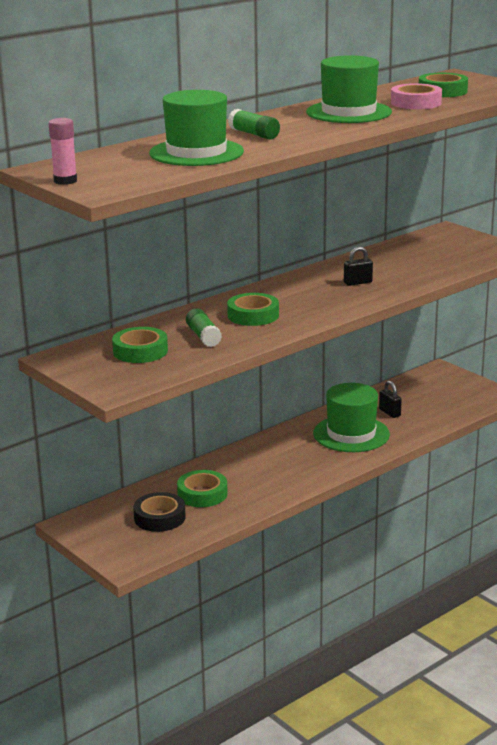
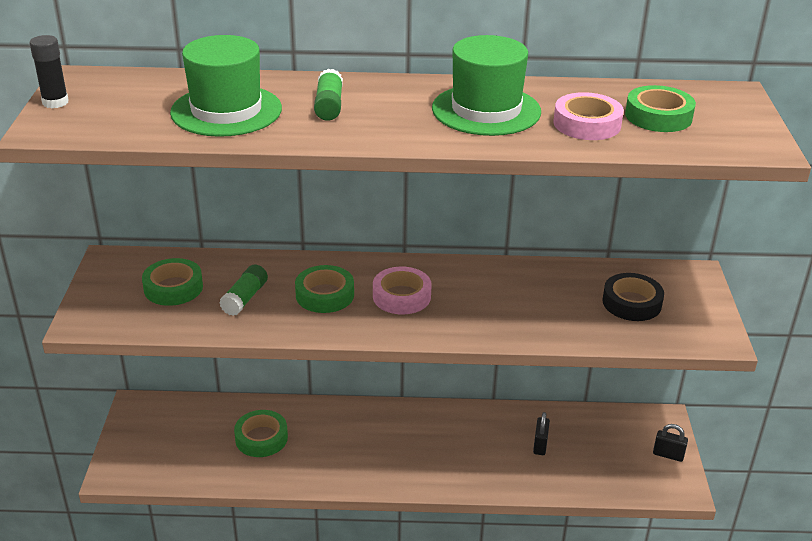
camera: 40 degrees right, 10 degrees up
pink glue stick [48,118,77,185] -> black glue stick [30,35,69,108]
black tape [133,492,186,532] -> black tape moved to [602,273,664,321]
green hat [313,383,390,452] -> none
black padlock [344,247,373,286] -> black padlock moved to [653,424,688,462]
none -> pink tape [373,267,431,314]

